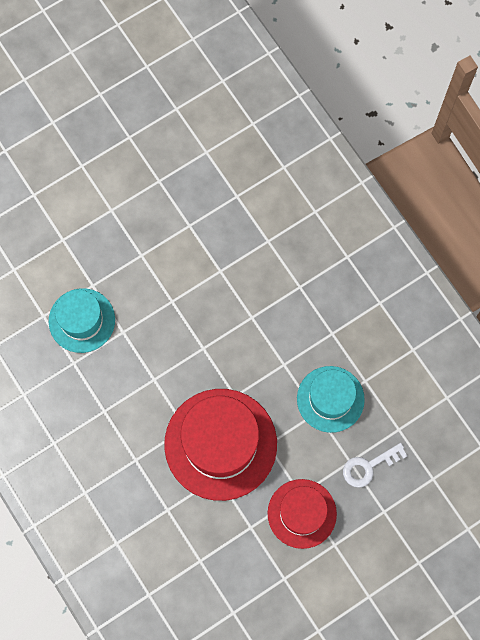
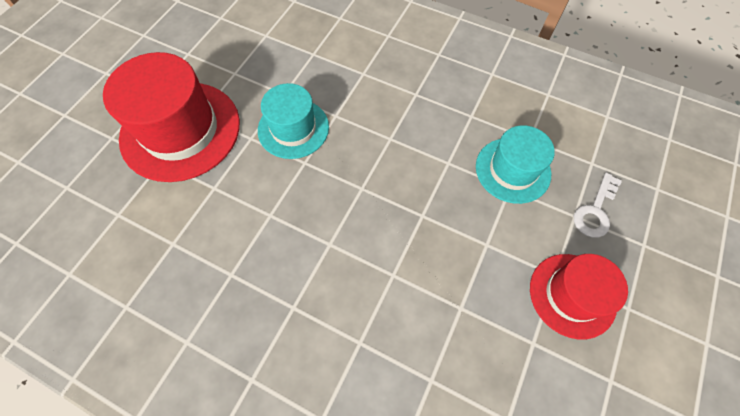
camera: 30 degrees left, 10 degrees down
turquoise hat [49,288,115,353] -> turquoise hat moved to [258,83,329,159]
red hat [164,389,277,501] -> red hat moved to [103,52,240,182]

